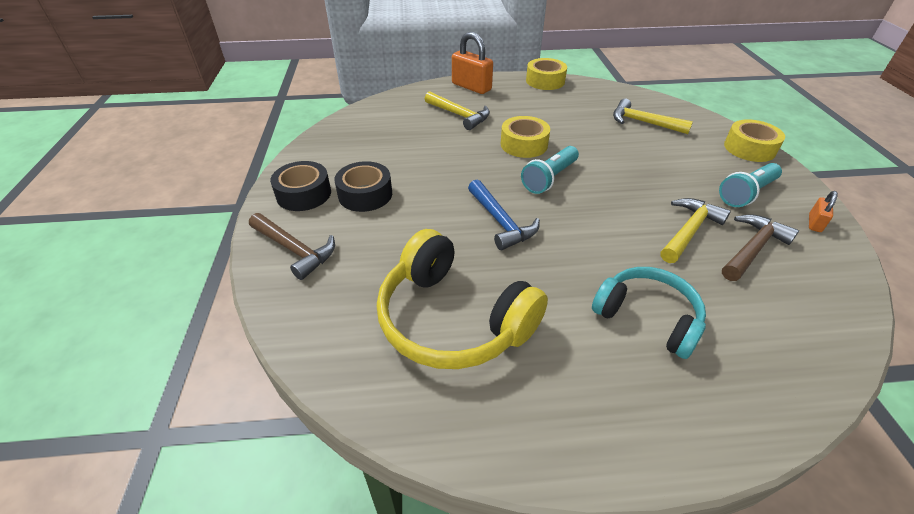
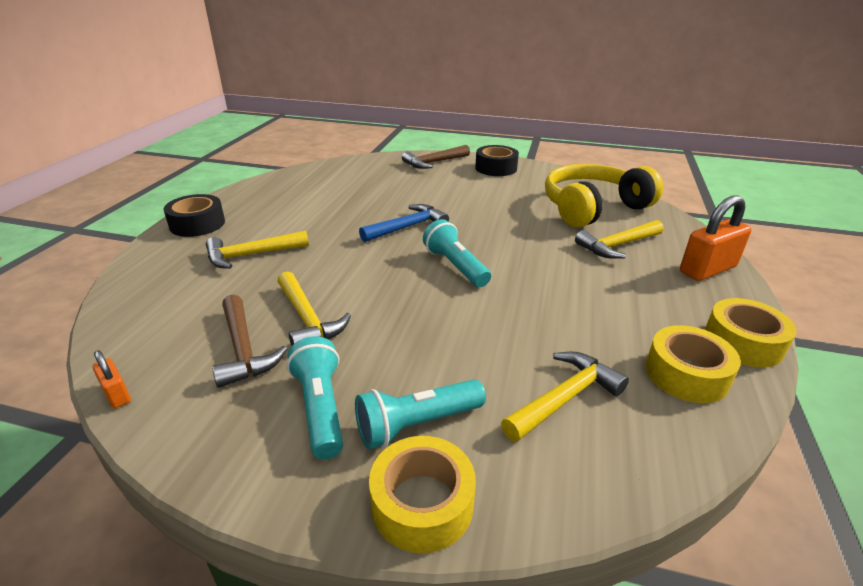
camera: 110 degrees right, 10 degrees down
black tape [334,161,392,212] -> black tape moved to [164,194,225,237]
yellow headphones [377,229,548,369] -> yellow headphones moved to [545,164,663,228]
blue hammer [468,180,540,250] -> blue hammer turned 150 degrees clockwise [359,204,449,242]
yellow tape [501,116,550,158] -> yellow tape moved to [646,325,741,403]
turquoise headphones [592,267,706,359] -> yellow hammer [206,231,309,269]
orange padlock [809,191,838,232] -> orange padlock moved to [92,350,131,409]
none -> turquoise flashlight [355,379,486,449]

